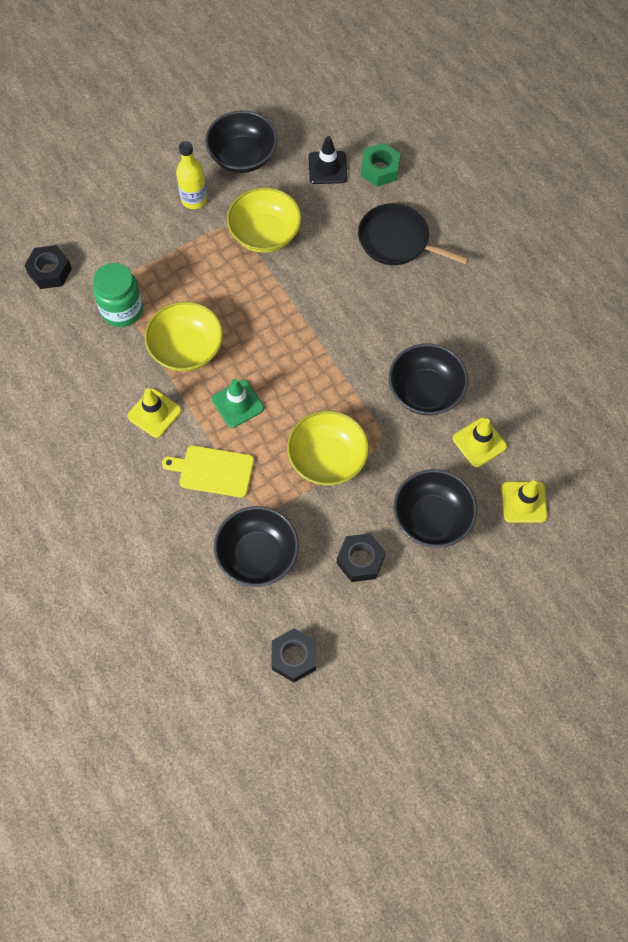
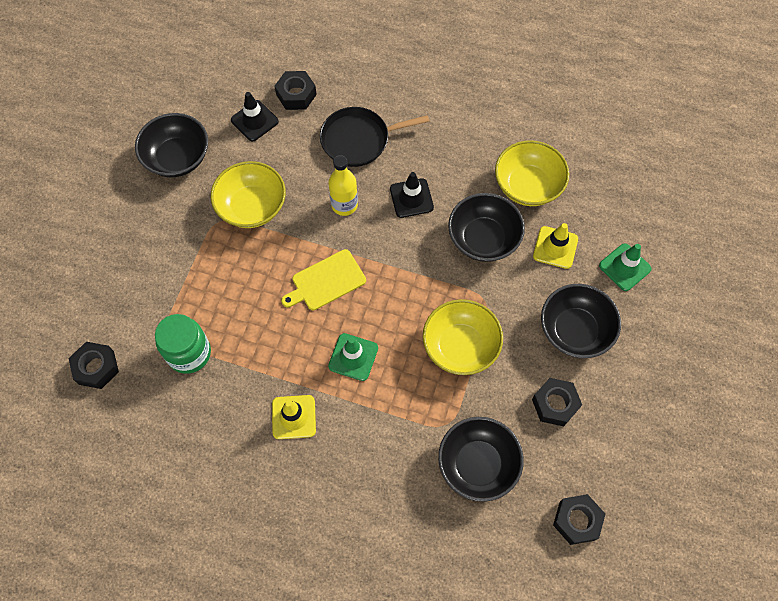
camera: 40 degrees left, 0 degrees up
yellow bowl [145,301,223,372] -> yellow bowl moved to [495,140,569,206]
yellow cutting board [162,445,254,498] -> yellow cutting board moved to [281,249,366,310]
yellow bottle [176,141,207,209] -> yellow bottle moved to [328,155,358,216]
green nut [361,143,400,187] -> black nut [275,71,317,110]
yellow traffic cone [502,480,547,523] -> green traffic cone [599,244,652,291]
none -> black traffic cone [390,172,434,218]

